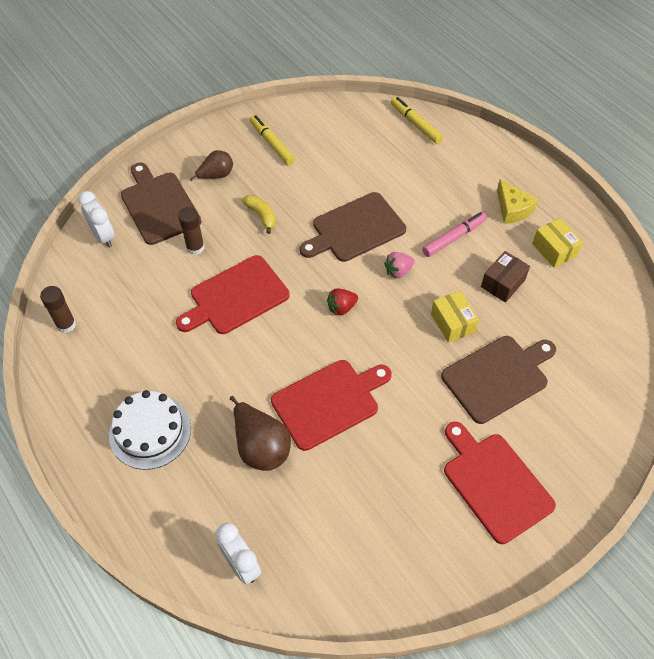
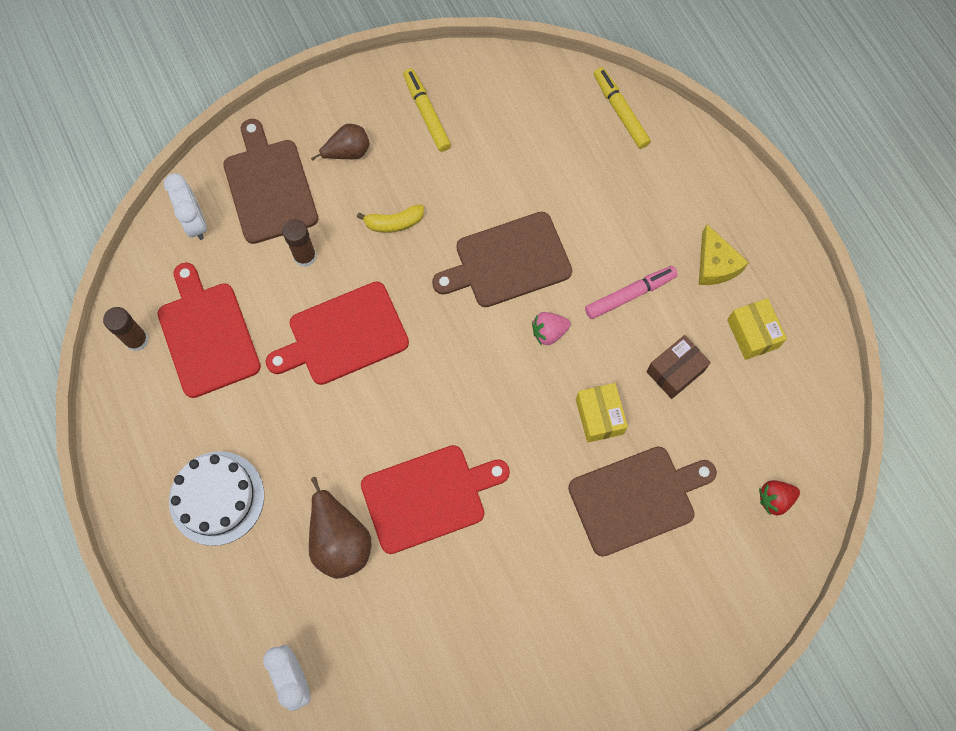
camera: 10 degrees right, 15 degrees up
yellow banana [242,195,276,234] -> yellow banana turned 105 degrees clockwise [357,205,424,233]
red strawberry [327,288,358,316] -> red strawberry moved to [759,480,800,515]
red cutting board [444,422,556,544] -> red cutting board moved to [158,263,261,398]

